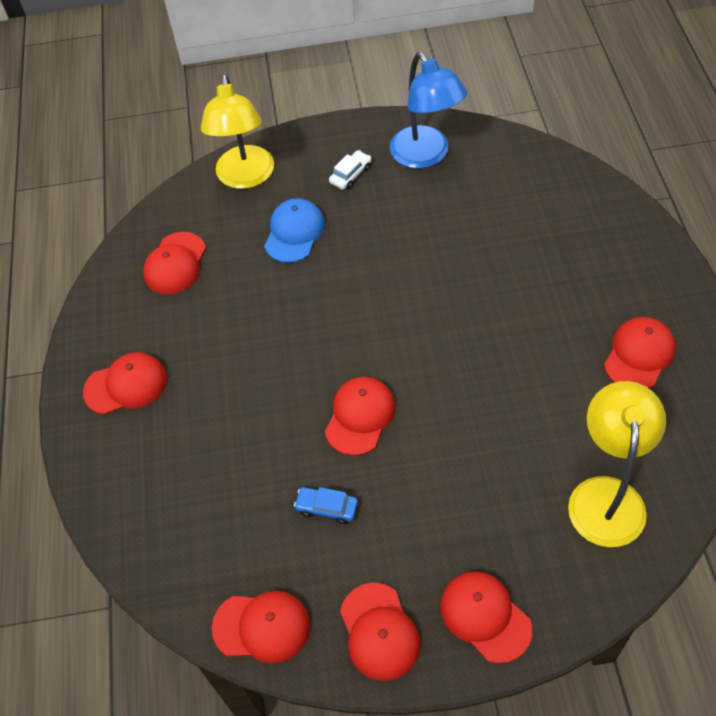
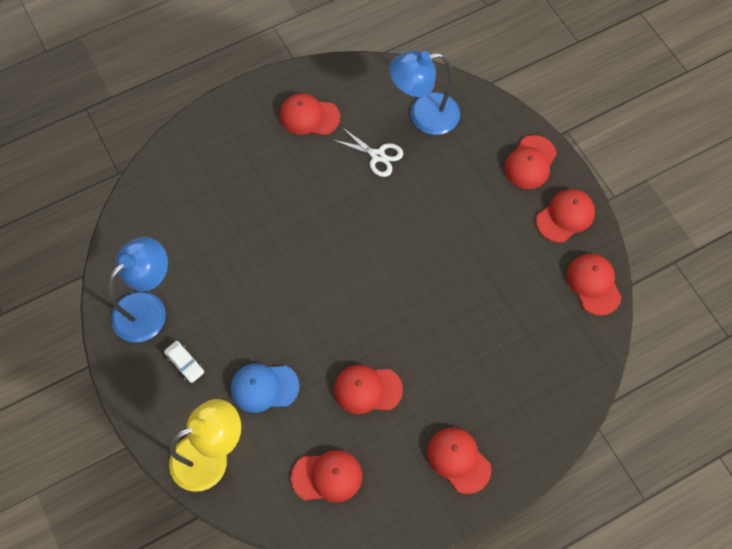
camera: 115 degrees left, 10 degrees up
blue car [294,487,358,524] -> none
red cap [325,377,395,456] -> red cap moved to [334,365,403,414]
white car [329,150,371,190] -> white car turned 150 degrees counterclockwise [164,341,204,383]
yellow lamp [568,381,666,547] -> blue lamp [389,51,460,135]
none -> white scissors [333,128,403,177]

